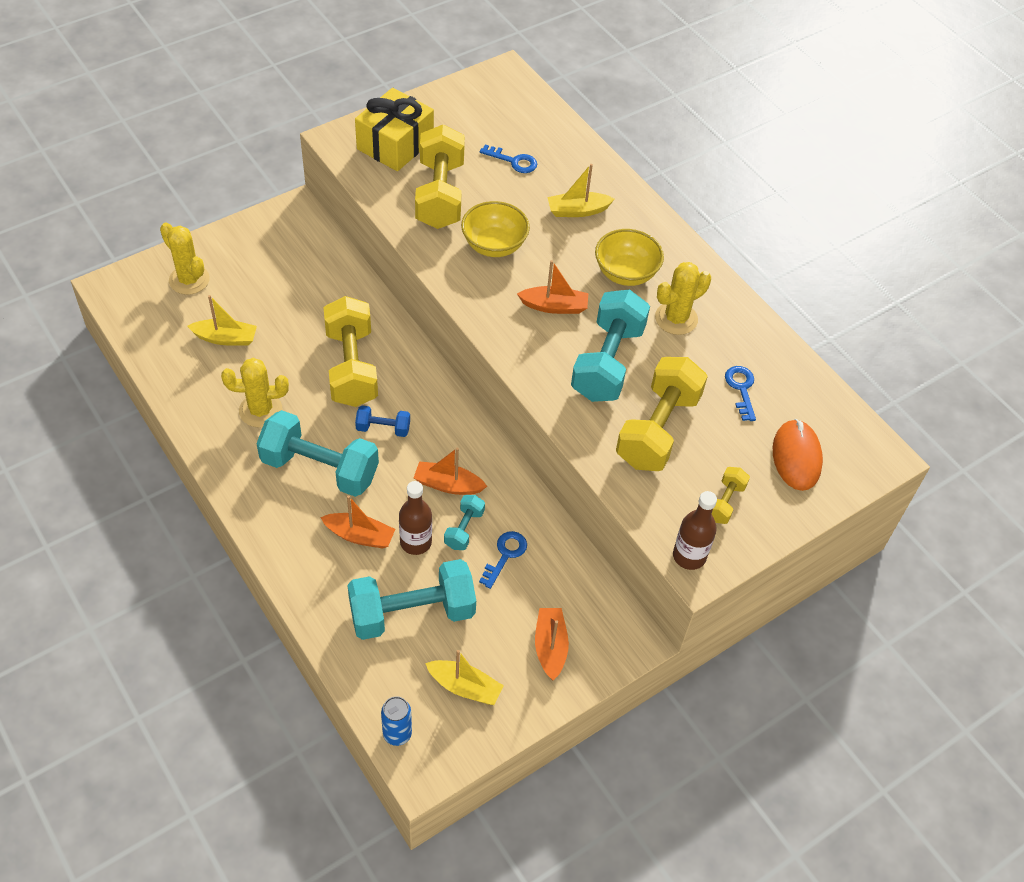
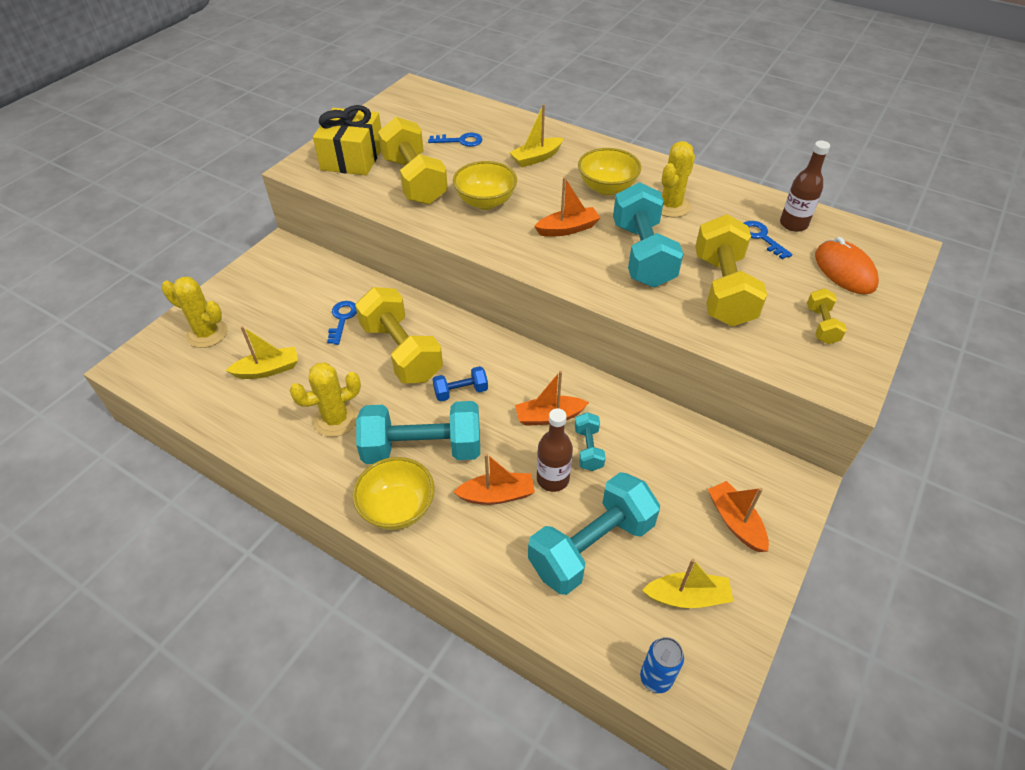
camera: 20 degrees left, 5 degrees down
blue key [479,531,527,589] -> blue key moved to [327,301,357,345]
brown bottle [673,491,717,570] -> brown bottle moved to [780,141,830,232]
none -> yellow bowl [353,457,435,530]

